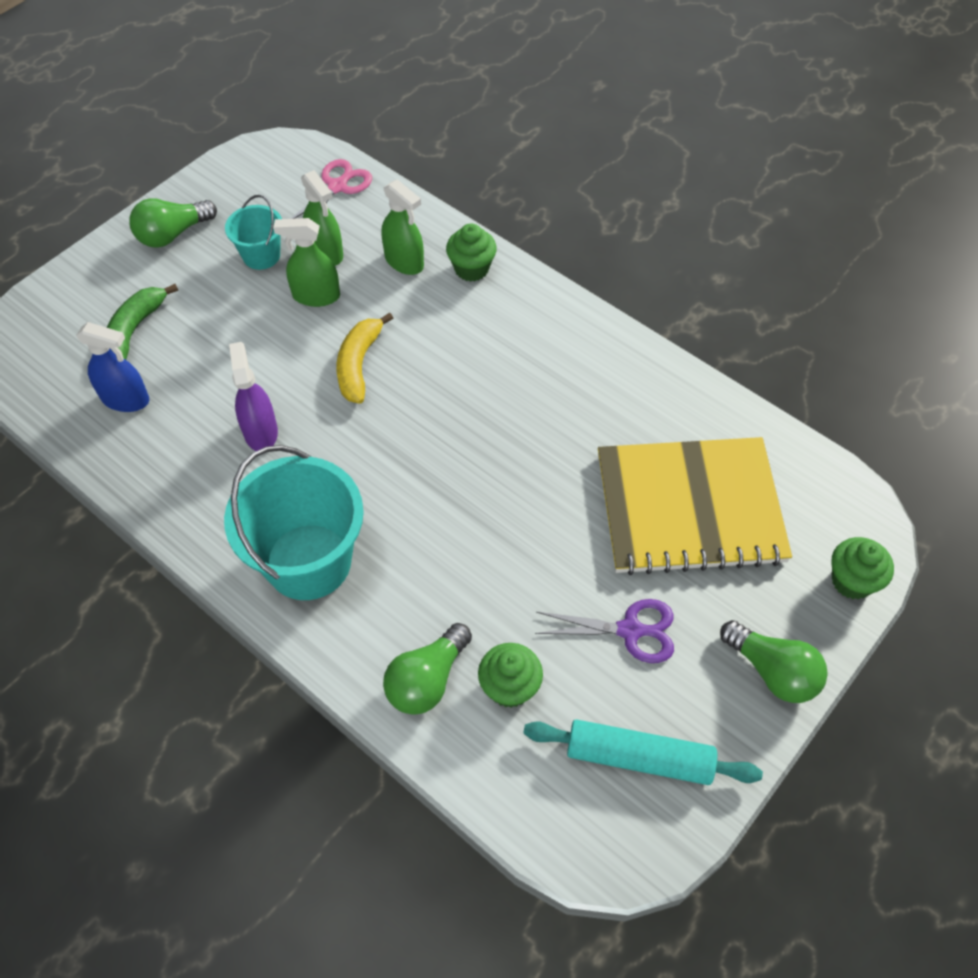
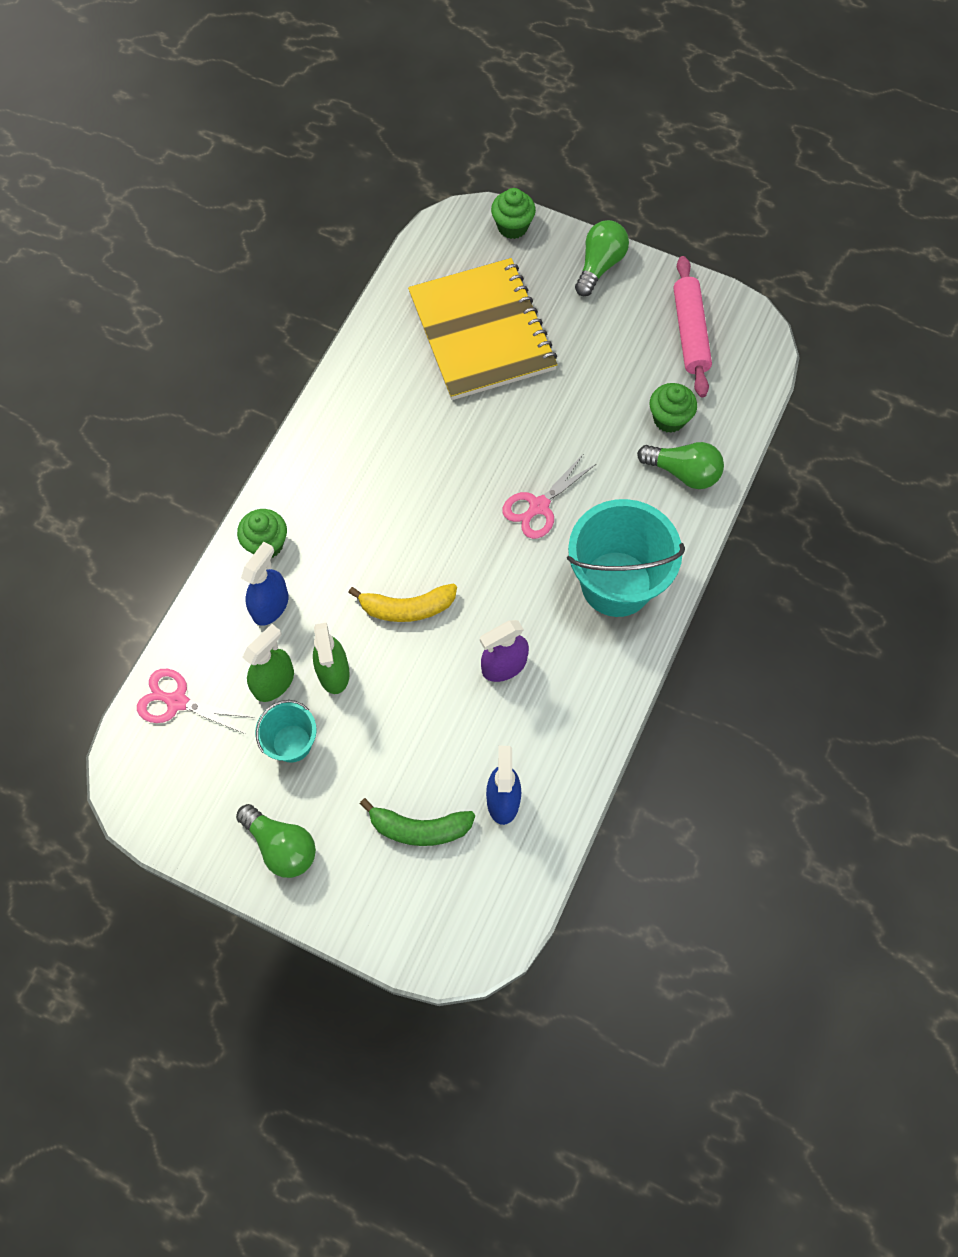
camera: 105 degrees left, 10 degrees up
green spray bottle [381,179,424,275] -> blue spray bottle [241,542,288,626]
turquoise rolling pin [523,719,763,785] -> pink rolling pin [673,256,712,398]
purple scissors [535,599,674,663] -> none
none -> pink scissors [502,455,596,539]

